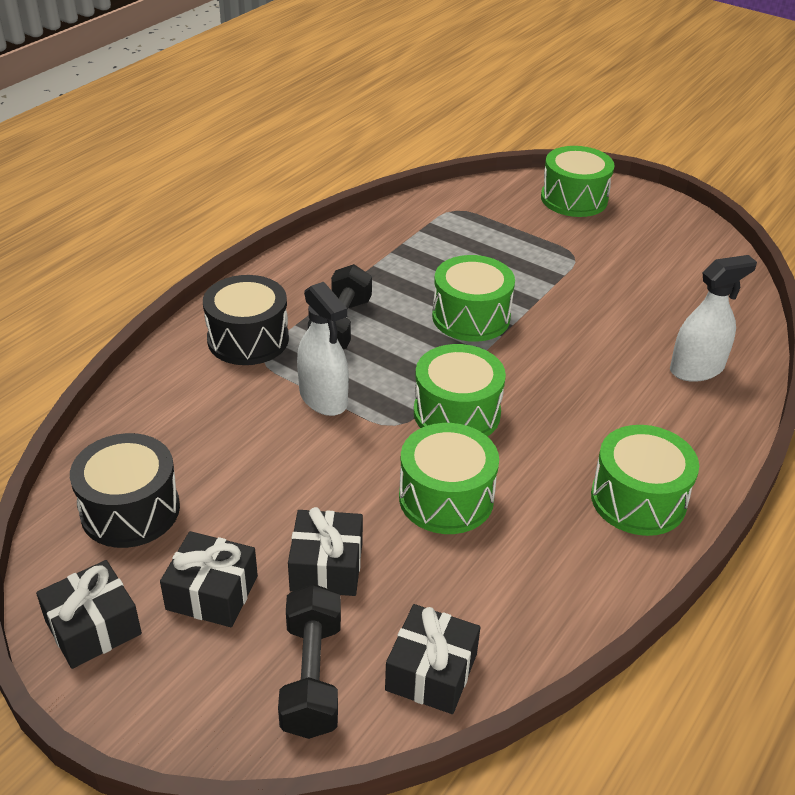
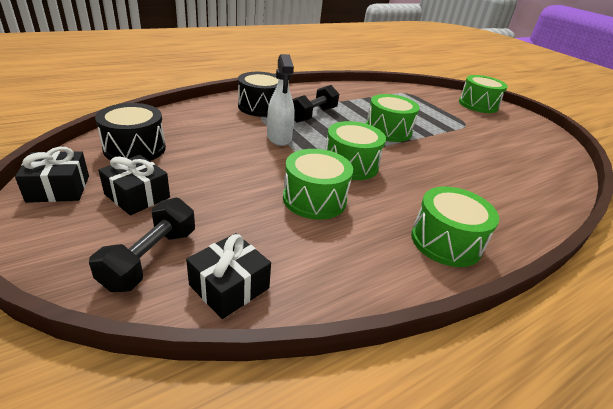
camera: 20 degrees right, 5 degrees down
black gift [288,507,363,596] -> none
white spray bottle [670,255,757,382] -> none

